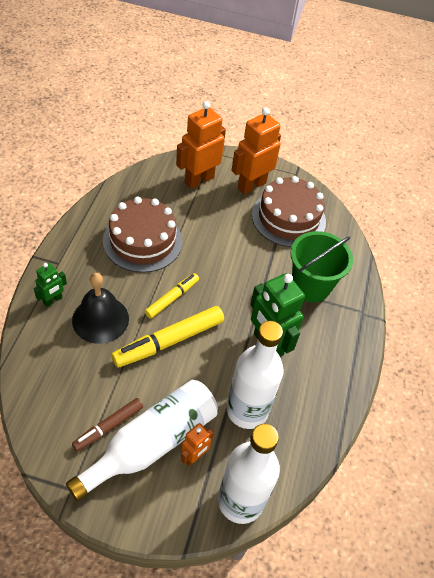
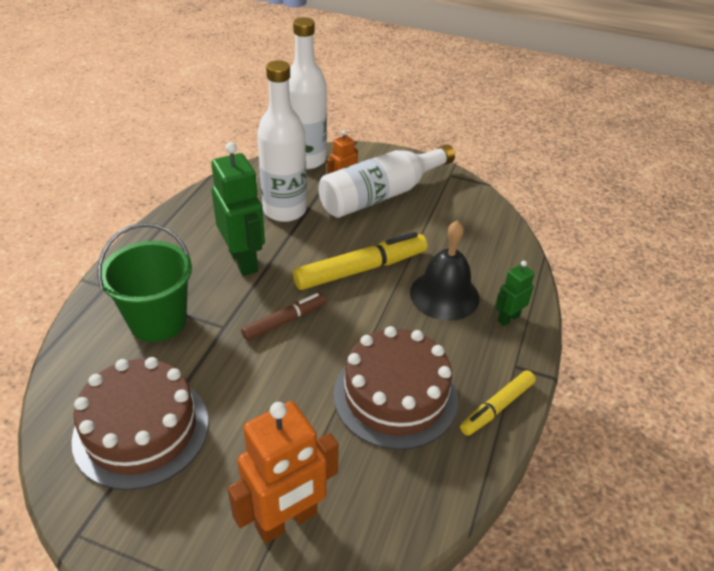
camera: 170 degrees left, 10 degrees down
brown marker [72,398,143,452] -> brown marker moved to [241,293,326,341]
yellow marker [145,273,199,319] -> yellow marker moved to [460,370,536,436]
orange robot [232,107,281,194] -> none

